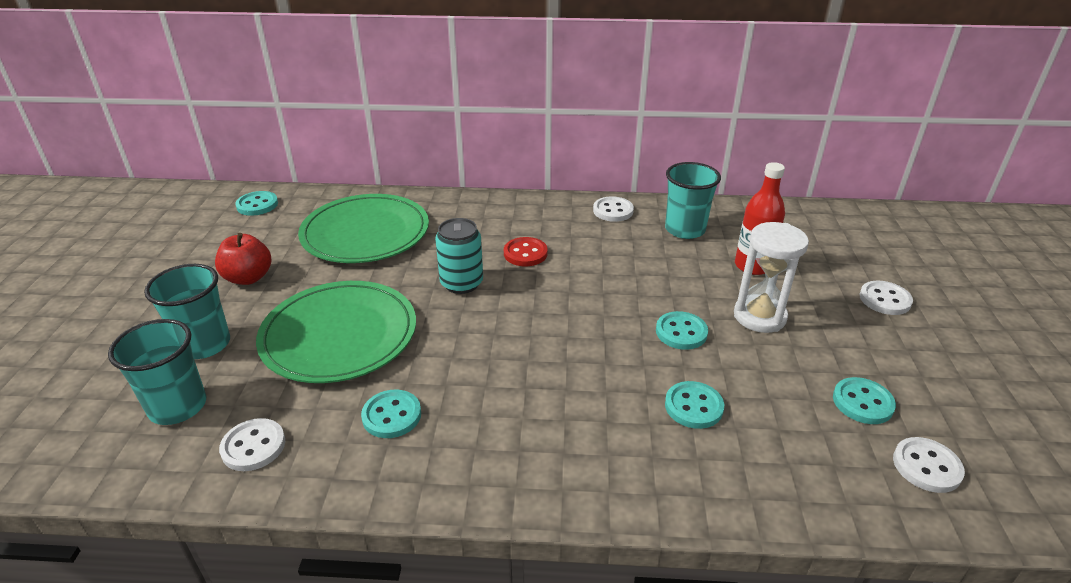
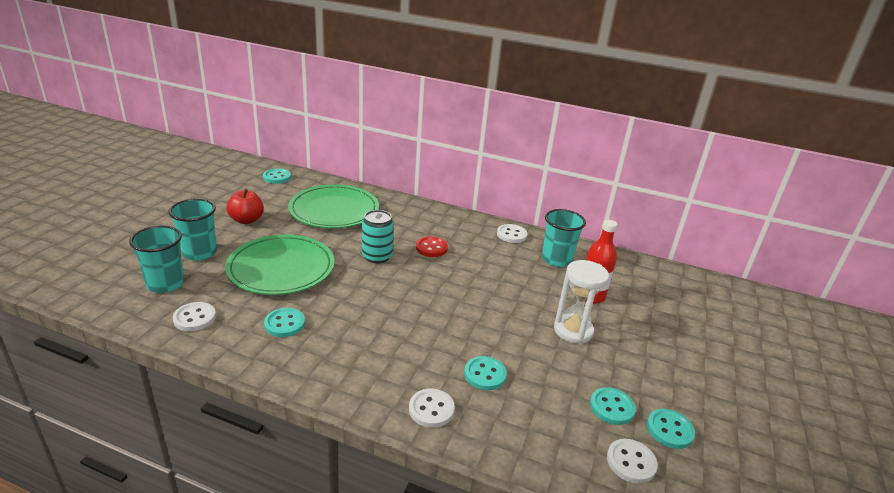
camera: 15 degrees right, 5 degrees down
turquoise button [656,311,708,350] -> turquoise button moved to [647,409,695,449]
white button [859,281,913,315] -> white button moved to [409,389,455,428]

